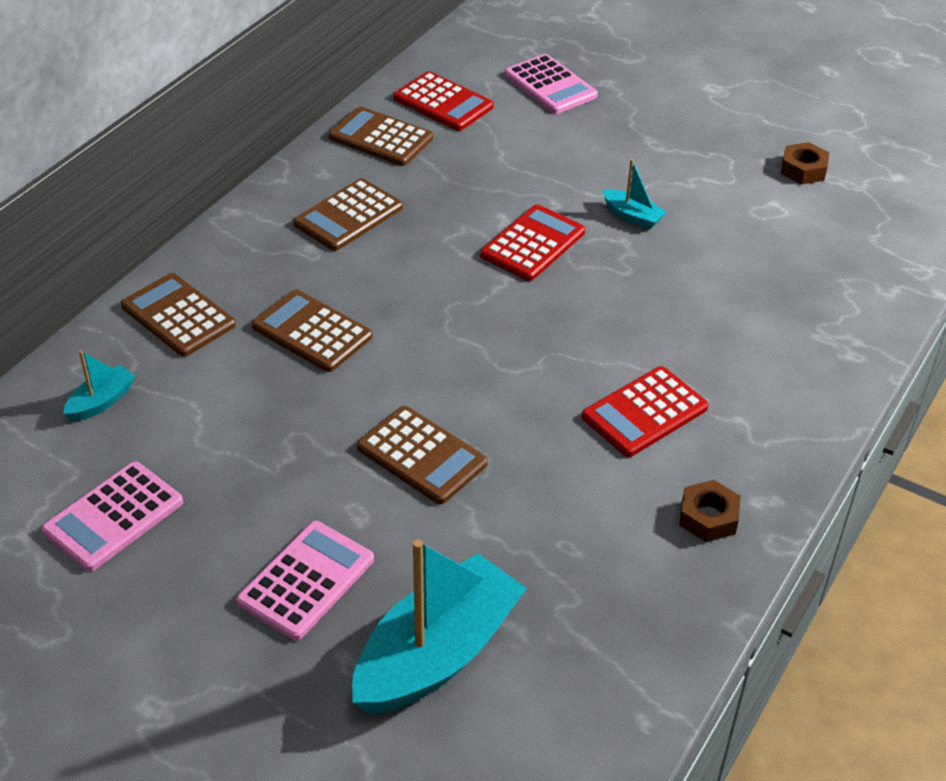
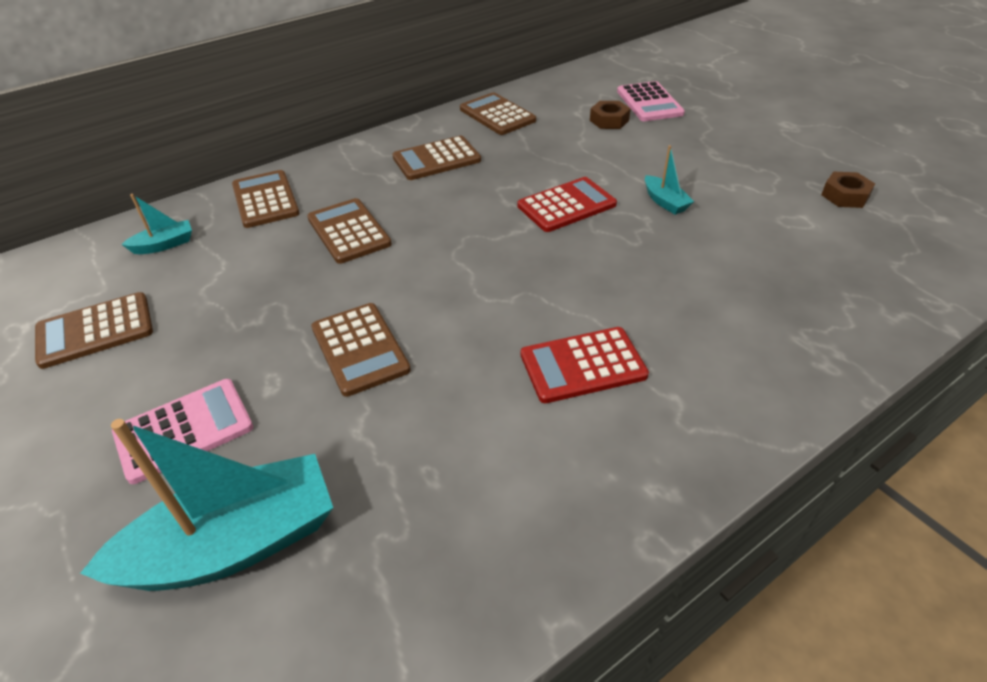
camera: 25 degrees right, 0 degrees up
pink calculator [42,462,183,571] -> brown calculator [35,292,153,369]
red calculator [394,71,494,131] -> none
brown nut [679,480,741,542] -> brown nut moved to [590,101,631,129]

